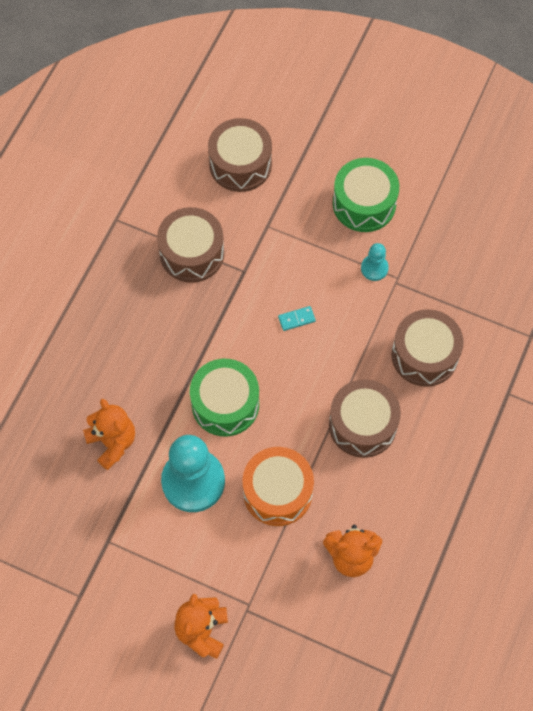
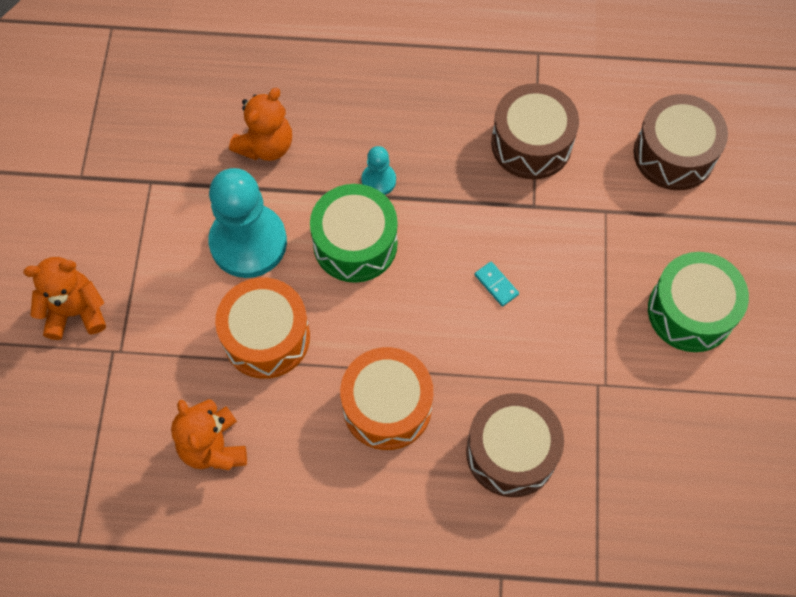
camera: 70 degrees right, 0 degrees up
brown drum [329,379,401,458] -> orange drum [340,347,433,450]
turquoise pawn [361,243,389,281] -> turquoise pawn moved to [361,146,396,195]

